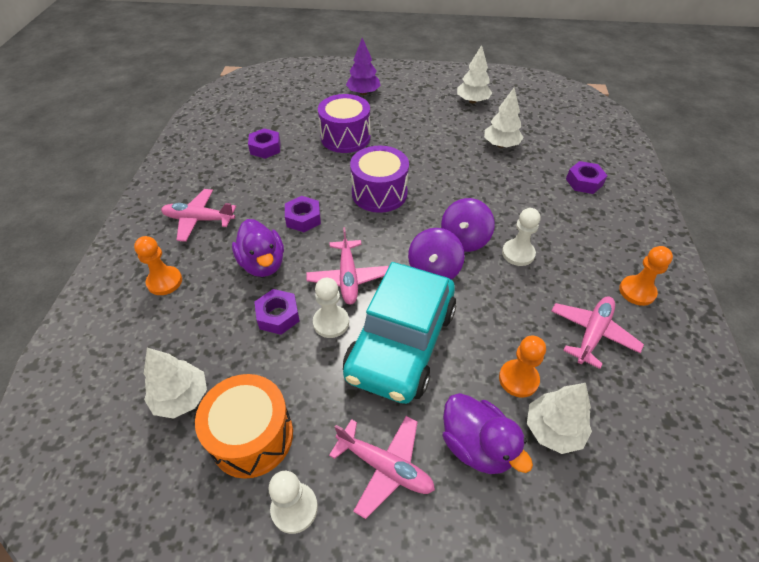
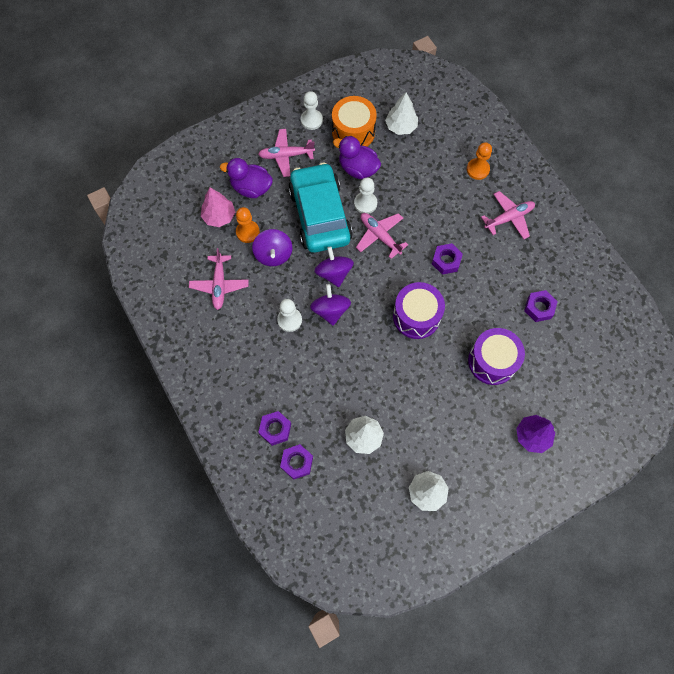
camera: 145 degrees right, 20 degrees up
purple duck [232,219,284,277] -> purple duck moved to [333,136,381,179]
purple nut [254,289,300,335] -> purple nut moved to [280,444,313,480]
white tree [527,383,592,454] -> pink tree [201,188,235,227]
orange pawn [619,246,673,306] -> none
none -> purple spinning top [252,229,292,266]

